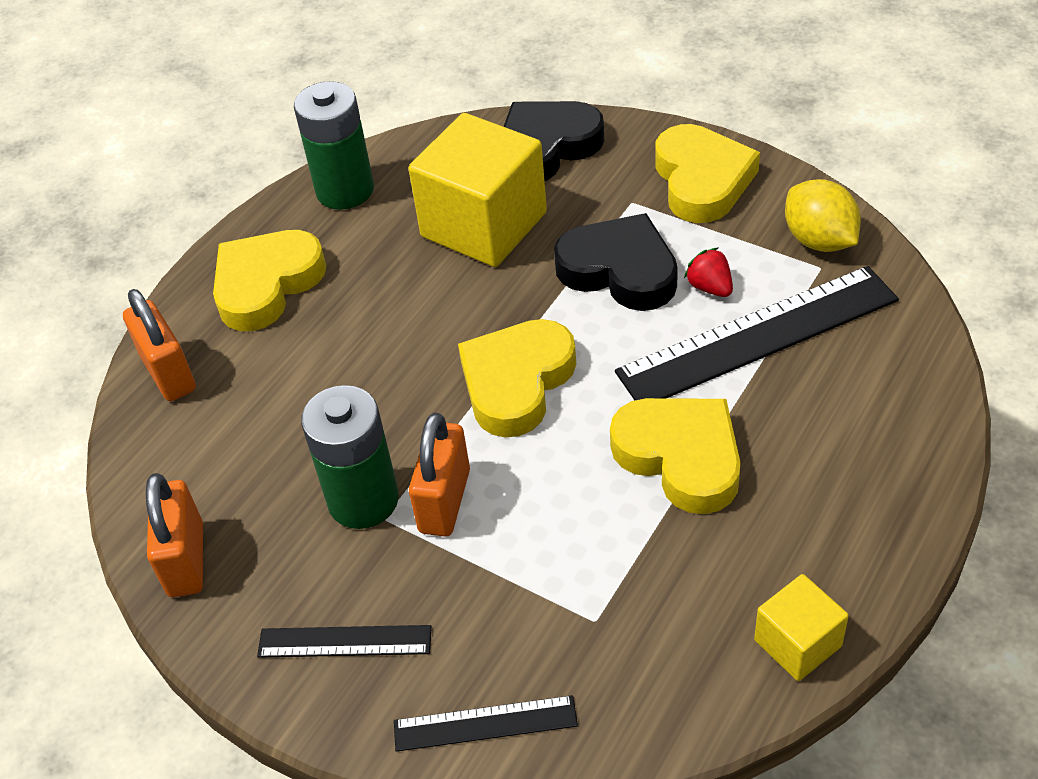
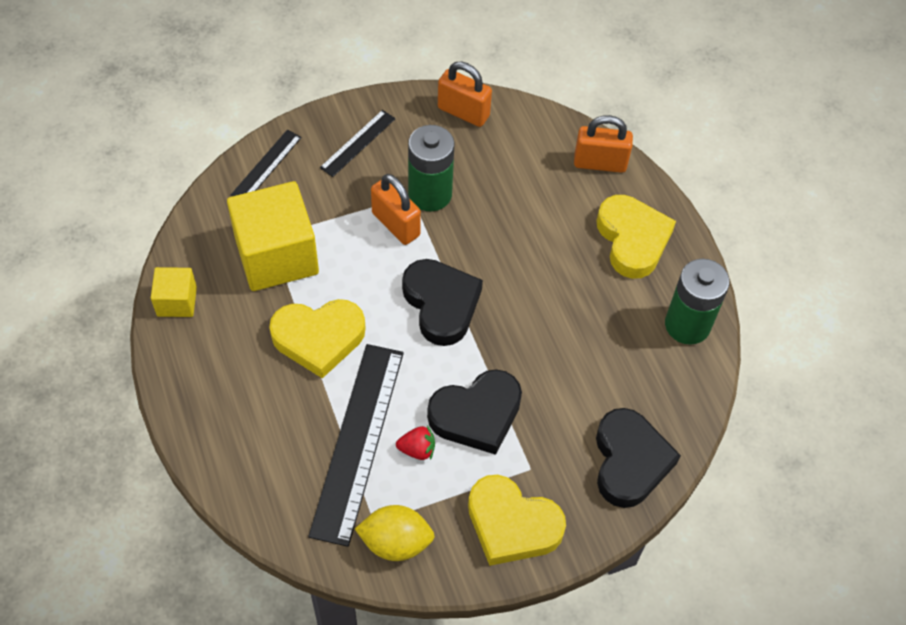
camera: 120 degrees right, 10 degrees up
yellow cube [408,113,547,267] -> yellow cube moved to [227,181,319,291]
yellow heart [458,319,576,438] -> black heart [402,259,483,346]

